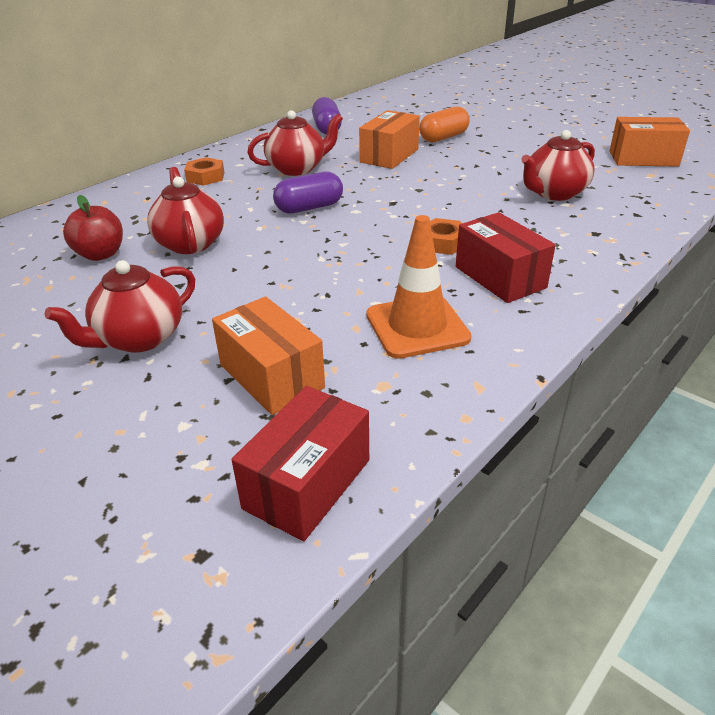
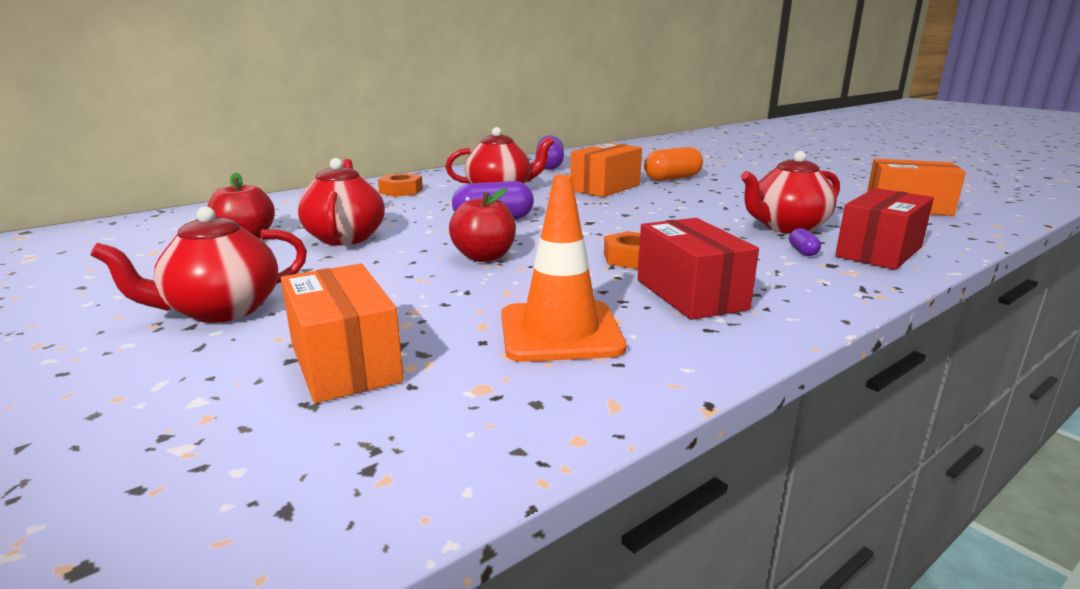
camera: 10 degrees right, 15 degrees down
red box [231,386,369,541] -> red box moved to [835,188,934,270]
none -> red apple [449,188,516,262]
none -> purple capsule [789,228,821,256]

